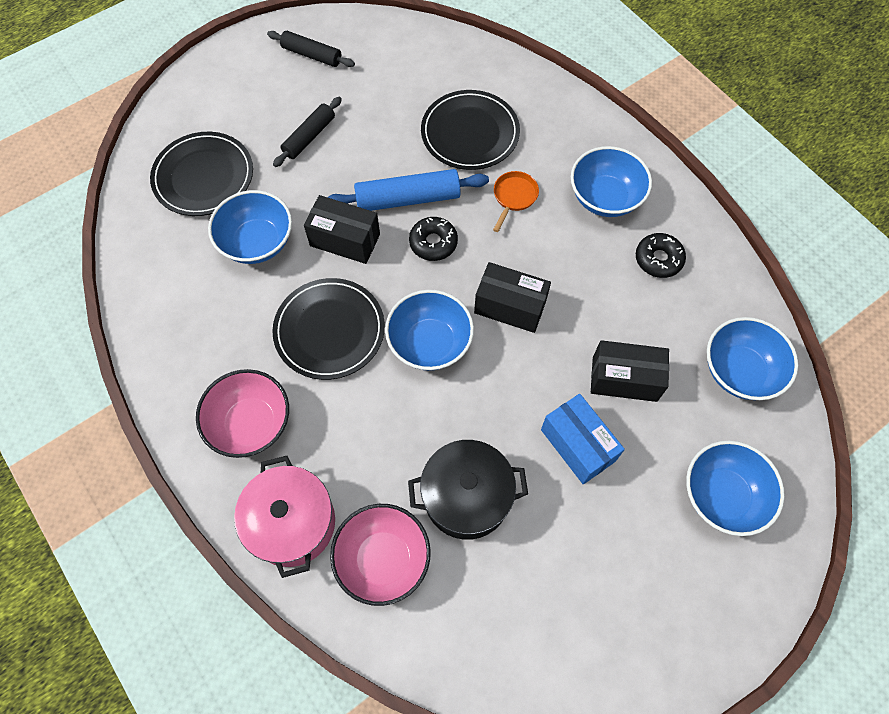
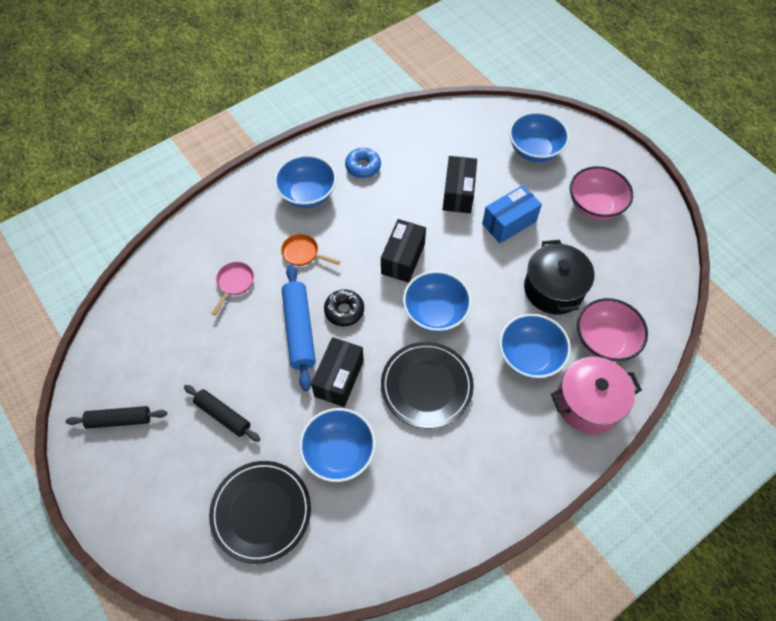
camera: 90 degrees left, 5 degrees down
pink bowl [196,369,289,458] -> pink bowl moved to [570,166,633,220]
black rolling pin [267,31,355,67] -> black rolling pin turned 60 degrees clockwise [66,406,167,429]
black plate [421,90,520,170] -> pink pan [212,262,254,315]
black donut [636,233,686,278] -> blue donut [345,148,381,178]
blue bowl [707,317,798,400] -> blue bowl moved to [499,314,571,379]

